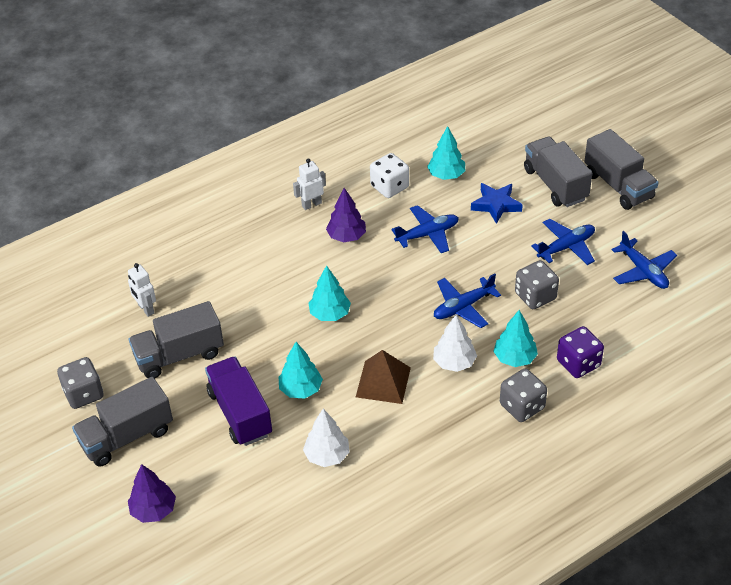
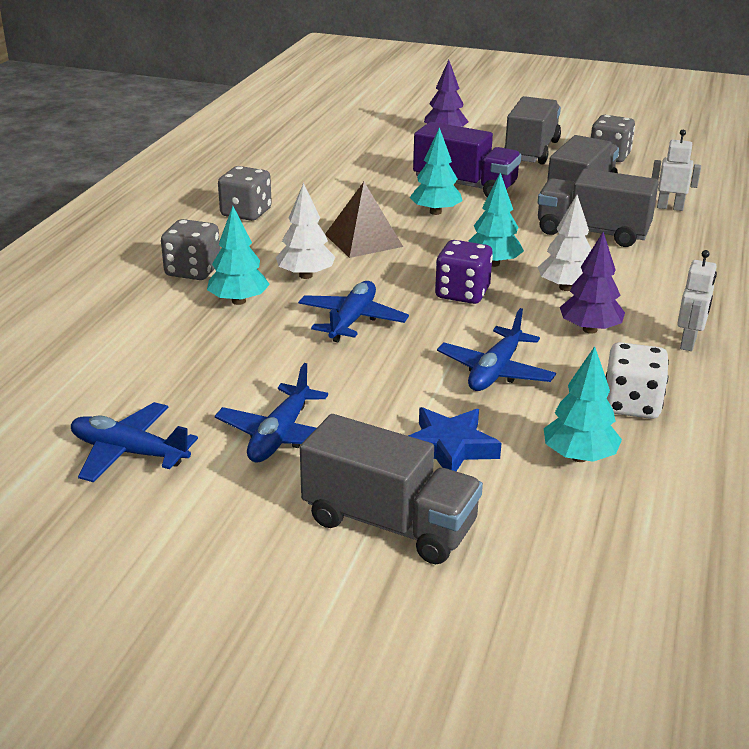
camera: 140 degrees right, 15 degrees down
white tree [303,409,350,467] -> white tree moved to [537,195,592,291]
grey dice [515,260,559,309] -> grey dice moved to [218,166,272,221]
purple dice [557,326,604,378] -> purple dice moved to [435,240,493,304]
grey truck [584,129,659,210] -> grey truck moved to [538,169,659,247]

